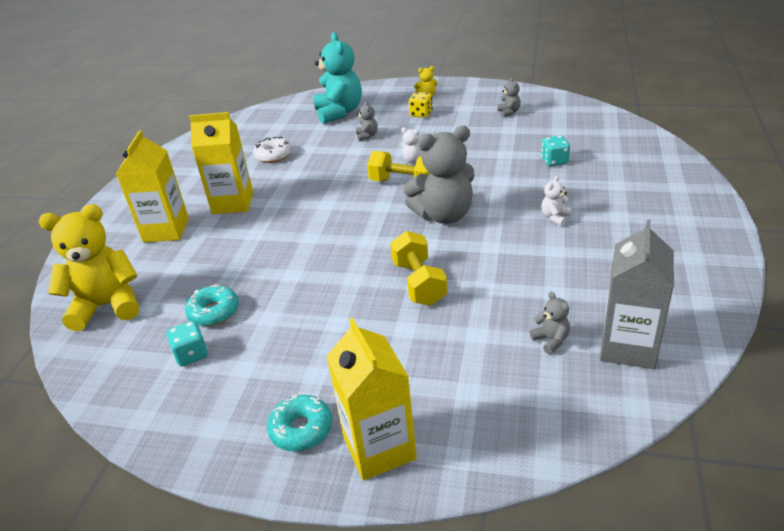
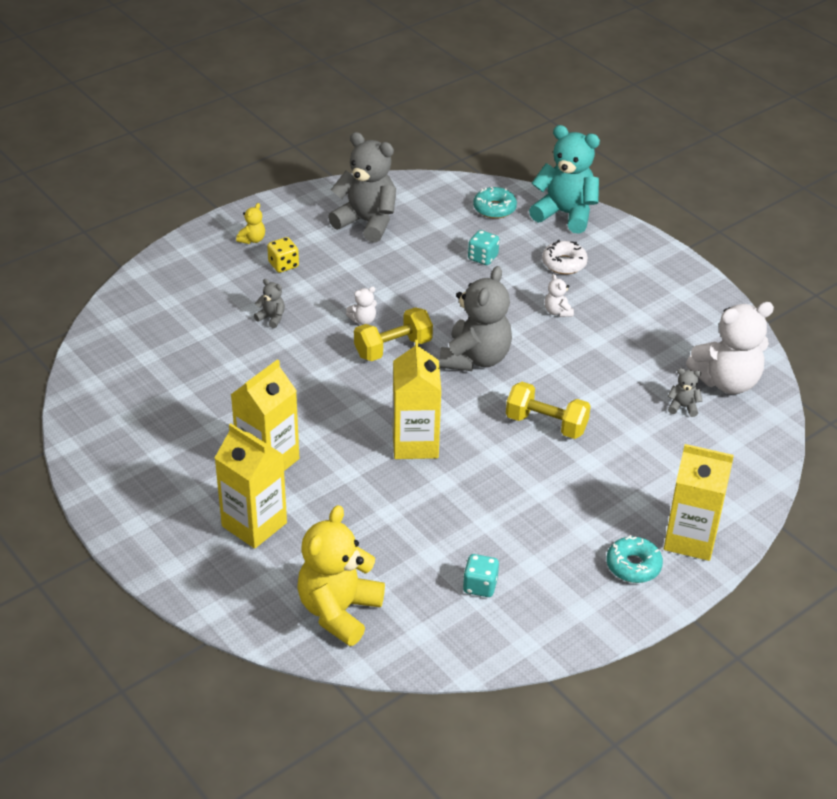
camera: 55 degrees left, 5 degrees up
turquoise donut [185,284,239,326] -> turquoise donut moved to [473,187,517,219]
white donut [253,136,292,163] -> white donut moved to [542,240,588,274]
turquoise teddy bear [314,32,362,124] -> turquoise teddy bear moved to [529,125,600,234]
grey teddy bear [498,78,521,117] -> grey teddy bear [328,132,396,243], size x2.34
grey carton [600,220,674,369] -> white teddy bear [686,302,774,394]
none -> yellow carton [393,340,441,459]

